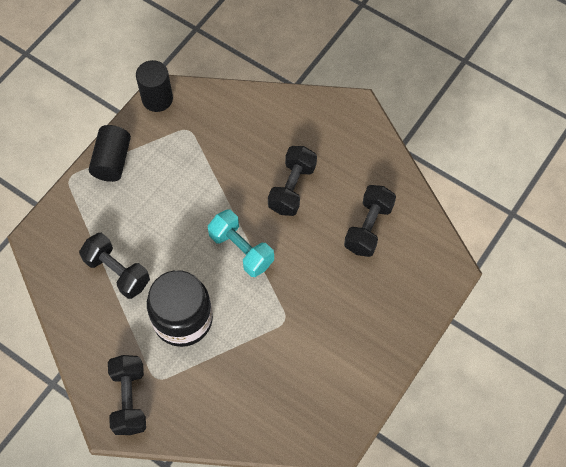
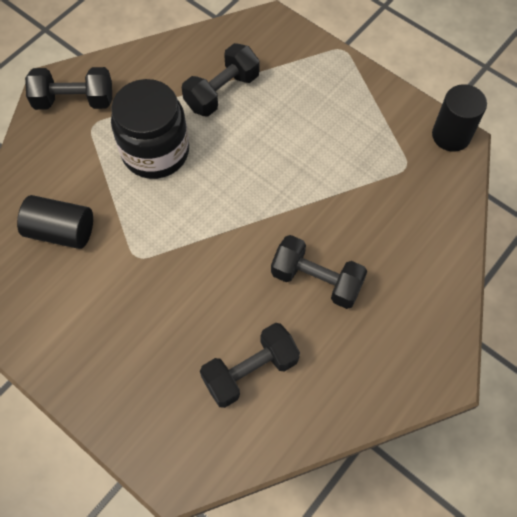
camera: 95 degrees right, 0 degrees up
black cylinder [89,125,131,182] -> black cylinder moved to [17,195,93,249]
turquoise dumbbell [208,209,274,277] -> none
black dumbbell [344,185,396,257] -> black dumbbell turned 60 degrees counterclockwise [200,323,300,408]

